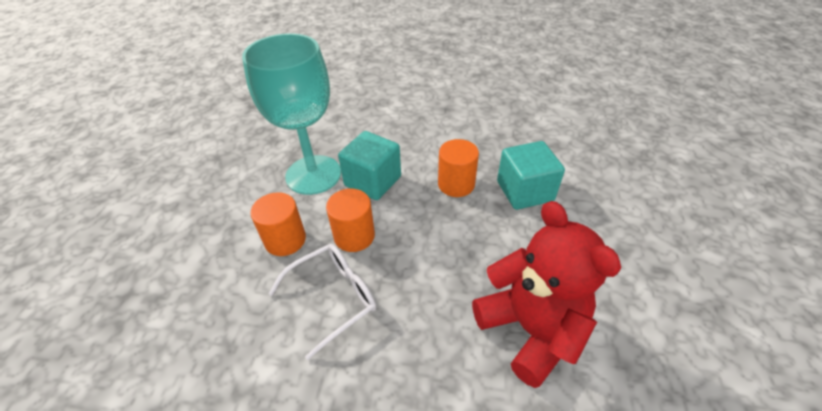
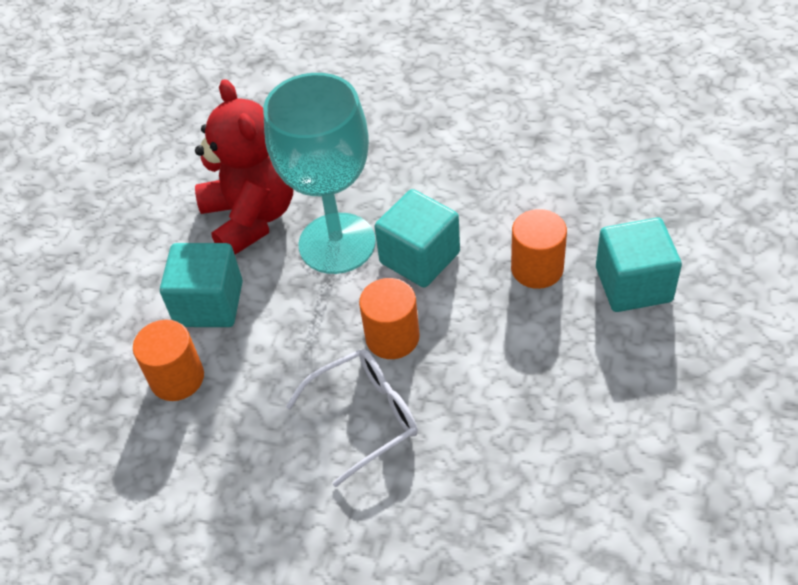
camera: 10 degrees right, 5 degrees up
orange cylinder [250,192,306,256] -> orange cylinder moved to [133,319,204,401]
red teddy bear [472,201,621,388] -> red teddy bear moved to [195,79,294,255]
none -> turquoise cube [160,243,243,327]

